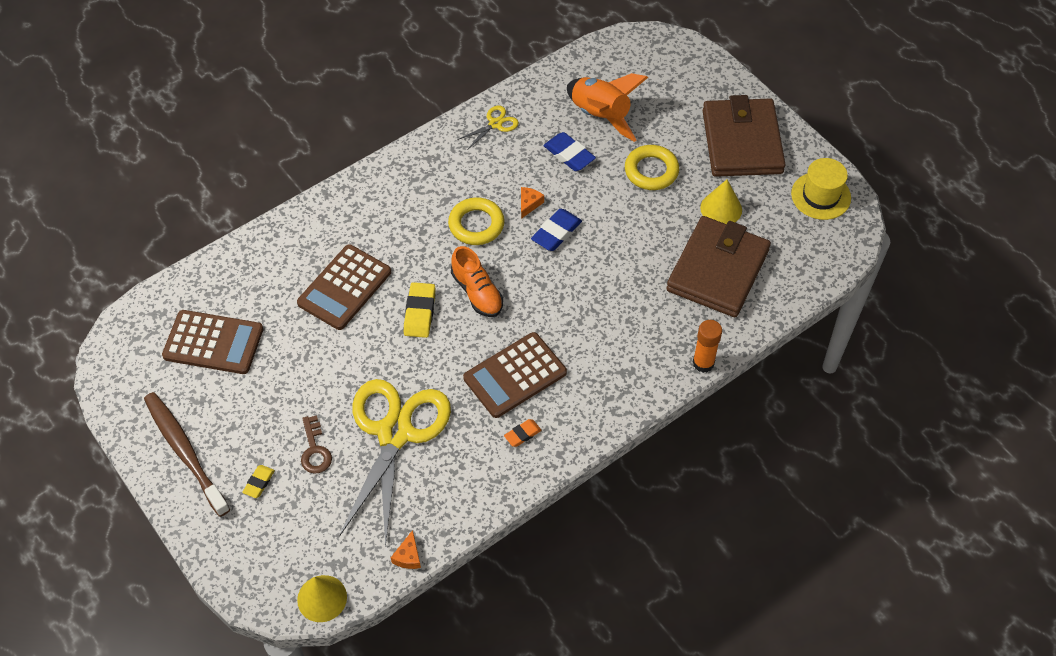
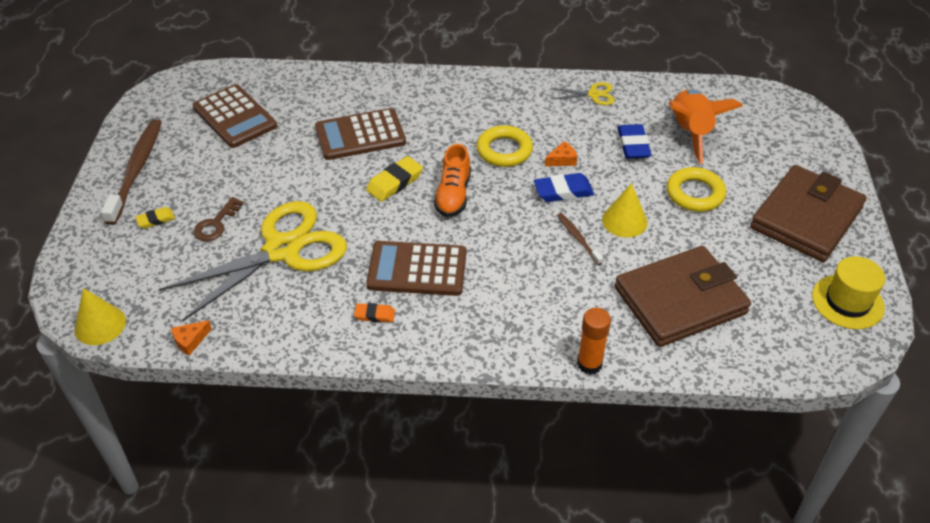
camera: 40 degrees right, 10 degrees down
yellow cone [700,180,742,224] -> yellow cone moved to [602,183,648,237]
none -> brown toothbrush [557,213,603,265]

